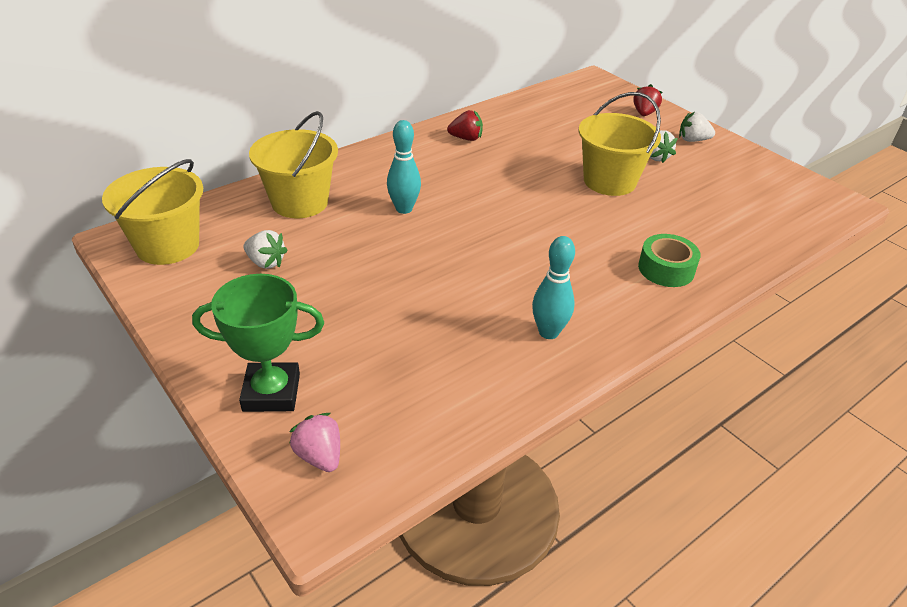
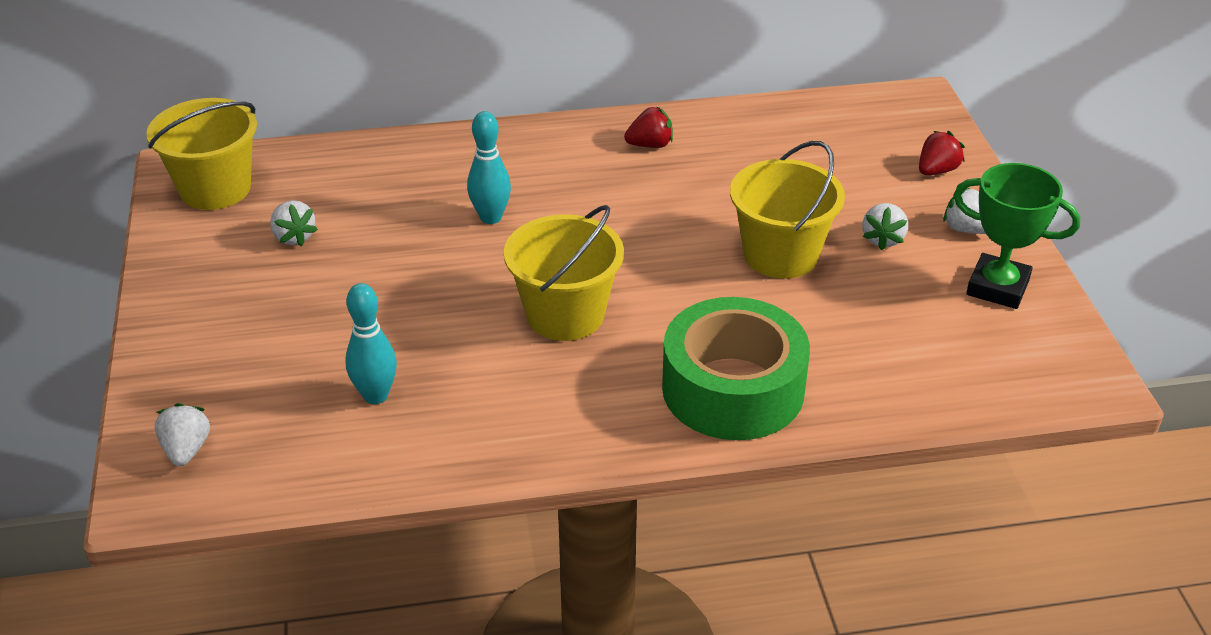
camera: 30 degrees right, 0 degrees up
green trophy [192,274,324,412] -> green trophy moved to [954,163,1081,309]
yellow bucket [249,111,338,218] -> yellow bucket moved to [504,205,624,341]
pink strawberry [290,413,340,472] -> white strawberry [155,403,210,466]
red strawberry [447,110,483,141] -> red strawberry turned 45 degrees counterclockwise [624,106,673,148]
turquoise bowling pin [532,236,575,339] -> turquoise bowling pin moved to [346,283,397,404]
green tape [638,234,701,287] -> green tape [662,297,810,440], size x1.88

